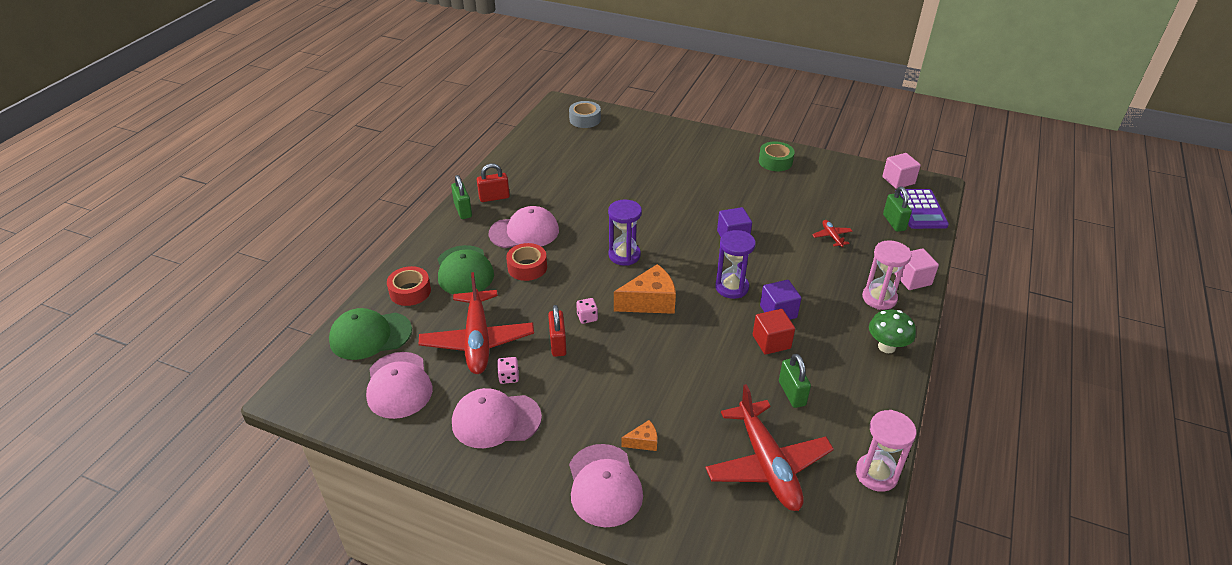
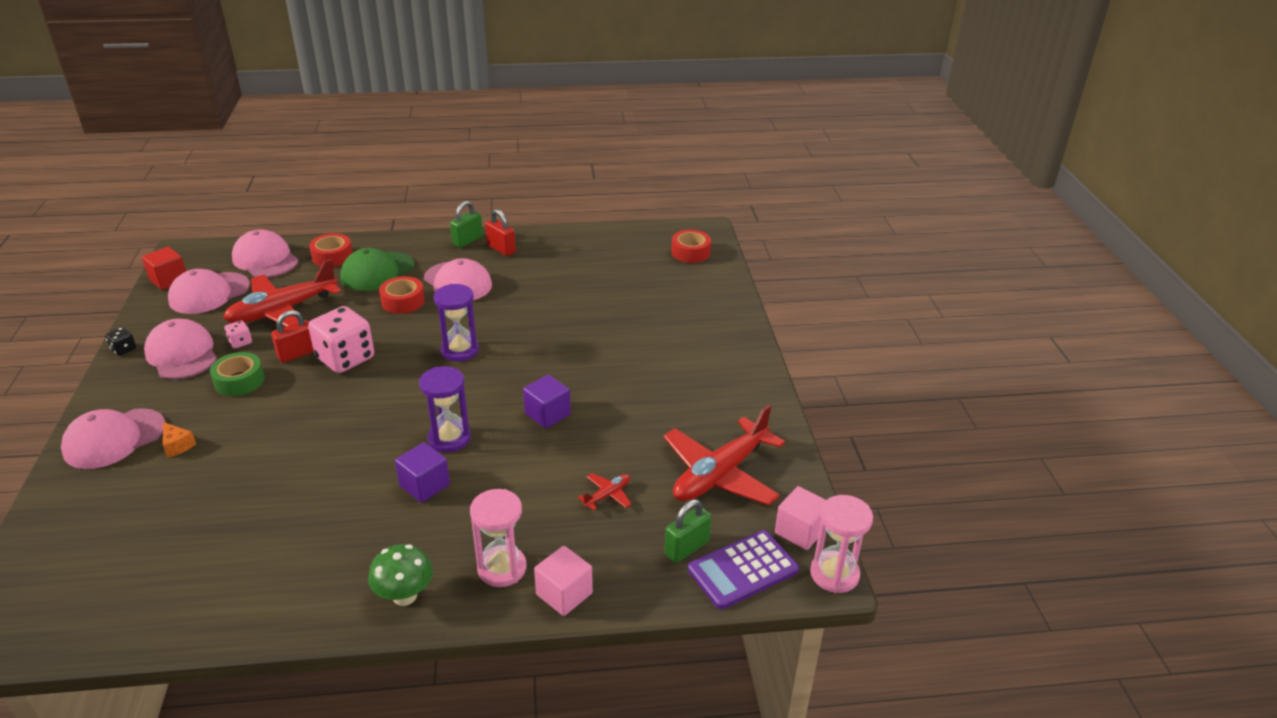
camera: 60 degrees right, 5 degrees down
green cap [329,308,412,360] -> pink cap [232,229,299,278]
grey tape [569,101,601,128] -> red tape [671,230,711,263]
pink dice [576,298,598,324] -> pink dice [308,306,374,373], size x2.30
orange cheese [614,264,676,314] -> none
red plane [705,384,834,511] -> red plane moved to [663,405,785,505]
red cube [753,309,795,355] -> red cube moved to [142,247,186,290]
green tape [759,141,795,171] -> green tape moved to [210,352,265,396]
green padlock [779,354,811,408] -> none
pink hourglass [856,410,916,492] -> pink hourglass moved to [810,495,873,593]
none -> black dice [105,327,136,356]

